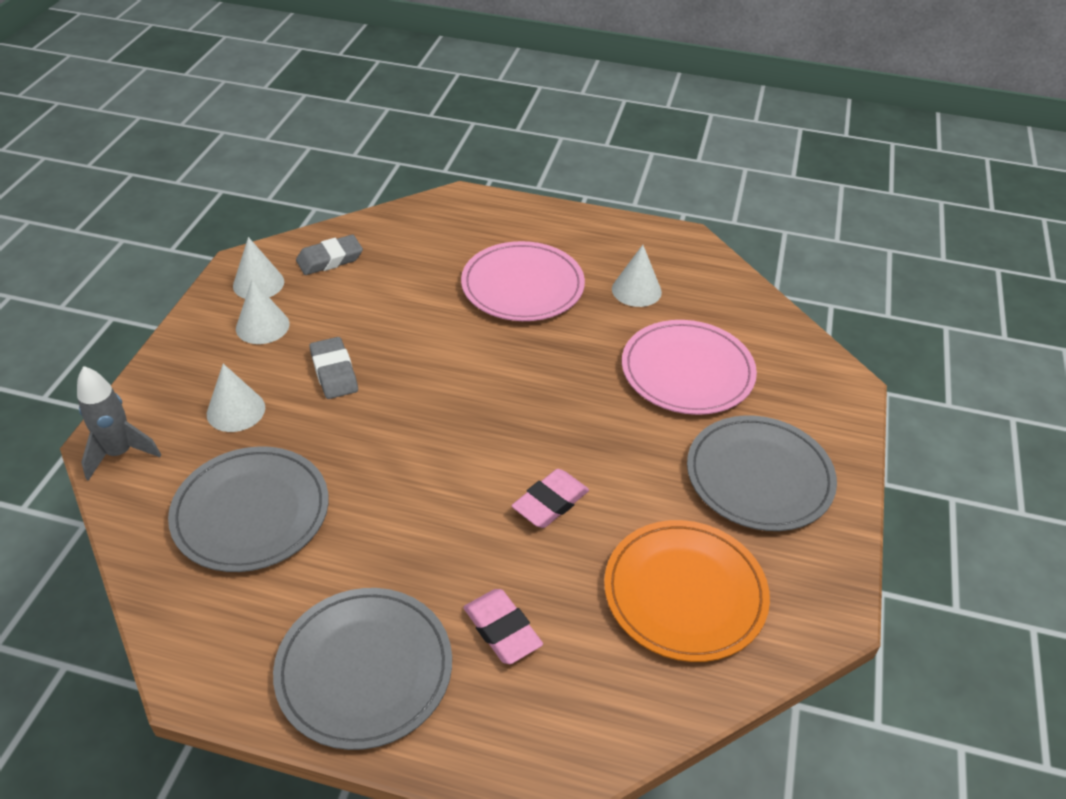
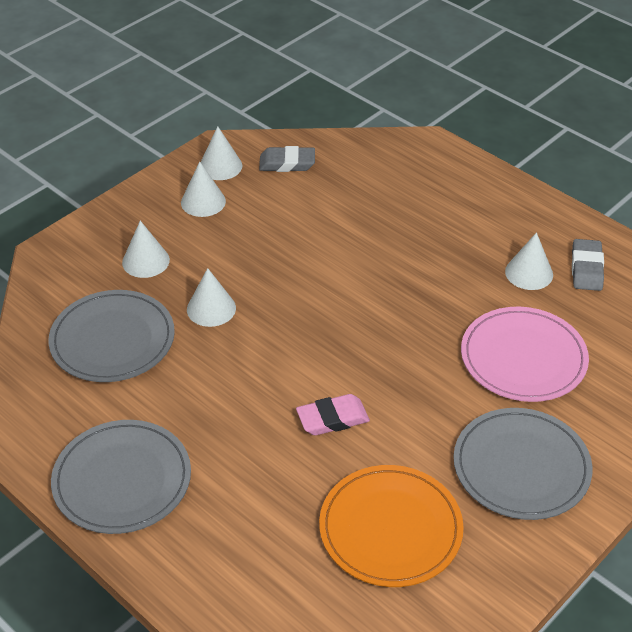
camera: 30 degrees right, 0 degrees up
grey rocket [77,366,161,481] -> none
grey eraser [309,337,358,399] -> grey eraser moved to [572,239,604,291]
pink plate [461,241,585,321] -> none
pink eraser [463,589,543,664] -> none
none -> white cone [187,268,236,327]

